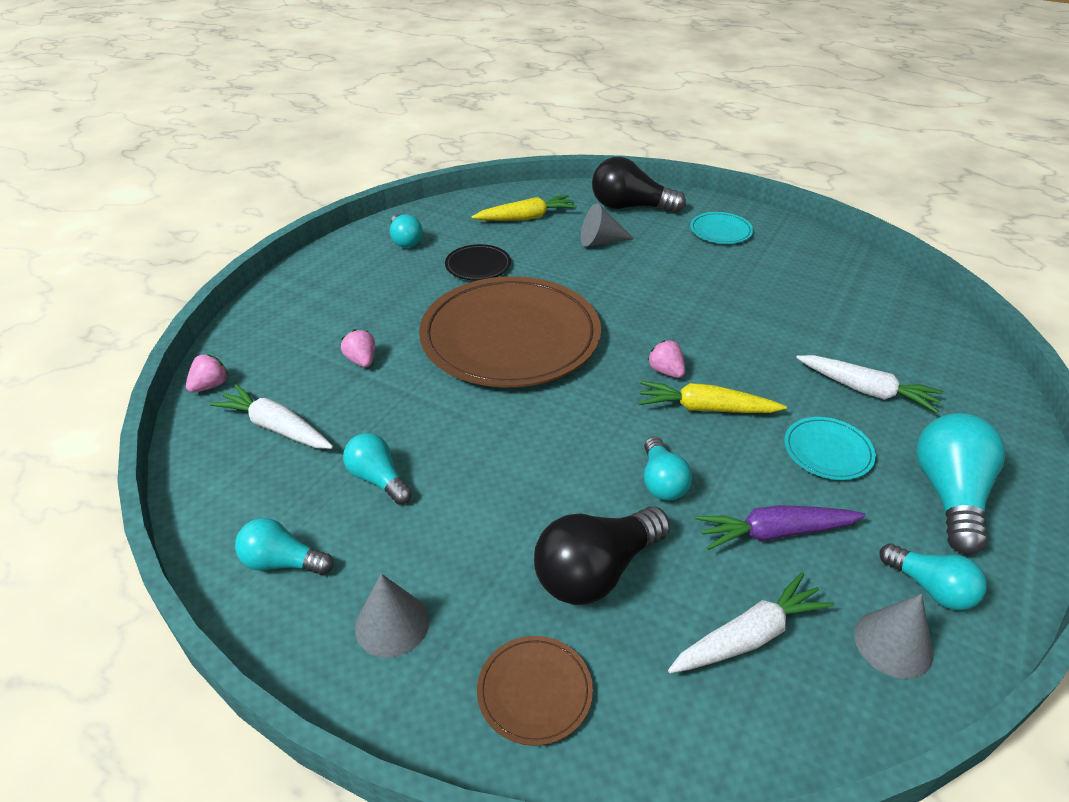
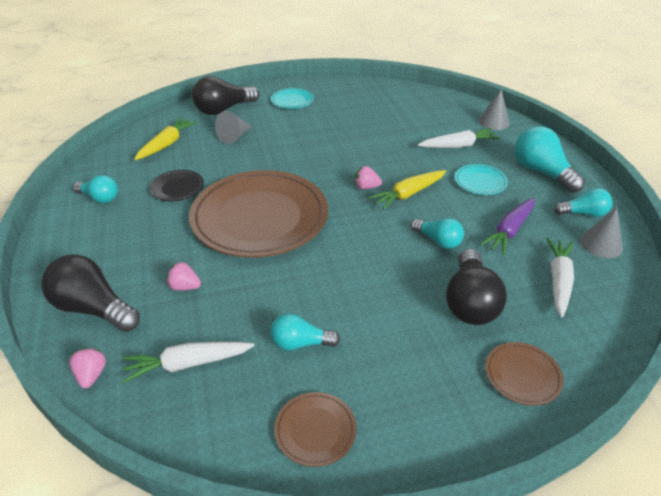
camera: 45 degrees left, 0 degrees up
turquoise light bulb [235,518,333,575] -> brown plate [274,392,357,467]
grey cone [355,574,429,658] -> grey cone moved to [478,90,510,130]
none -> black light bulb [41,254,140,332]

